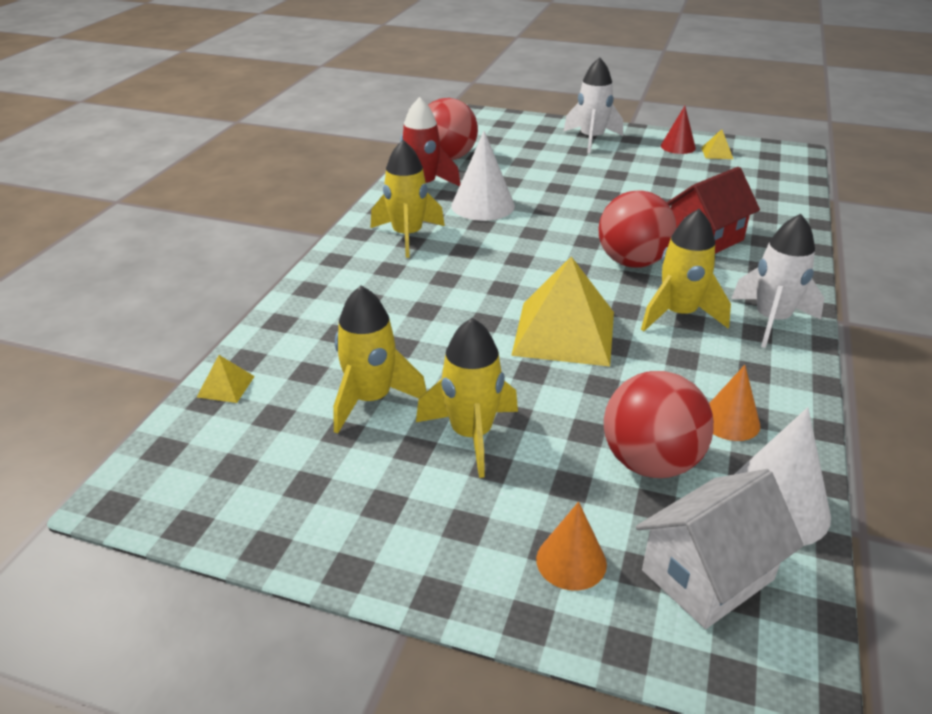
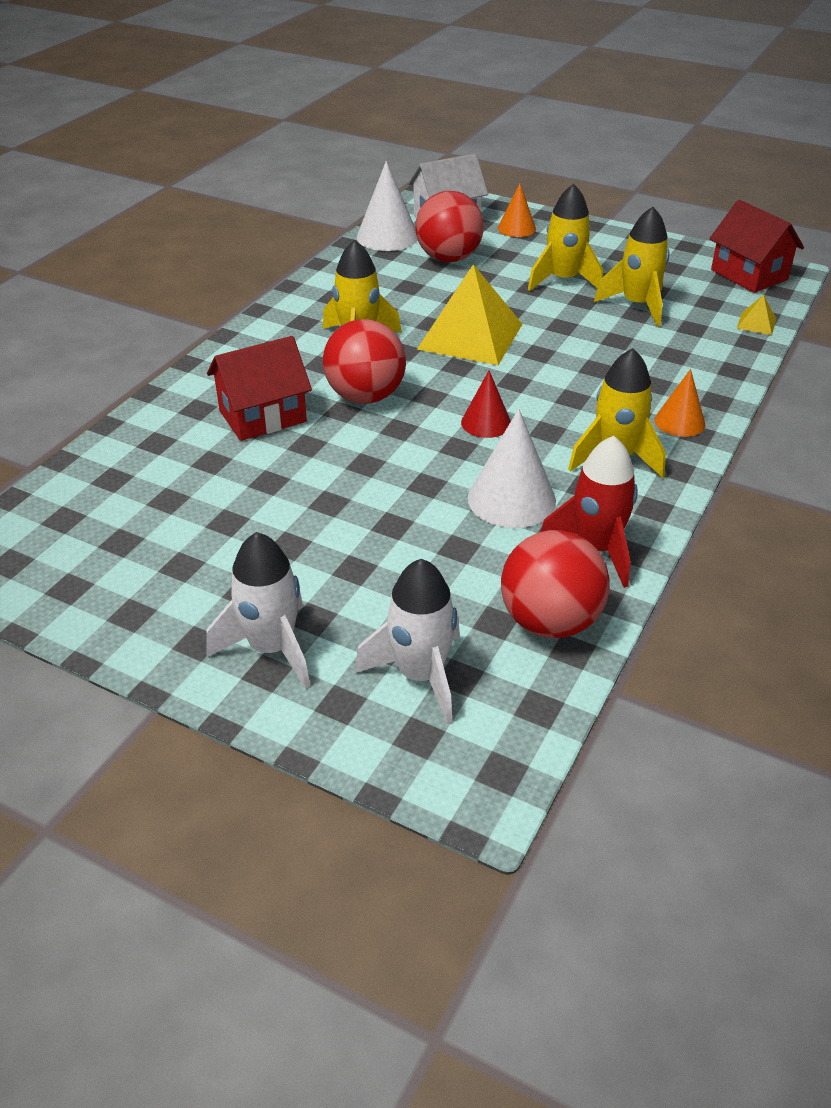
camera: 170 degrees left, 5 degrees up
red cone [661,106,696,154] -> red cone moved to [461,370,511,438]
yellow pyramid [701,129,733,159] -> none
orange cone [709,365,760,441] -> orange cone moved to [655,369,706,437]
white rocket [731,214,824,348] -> white rocket moved to [354,559,460,724]
none -> red house [709,200,804,293]

